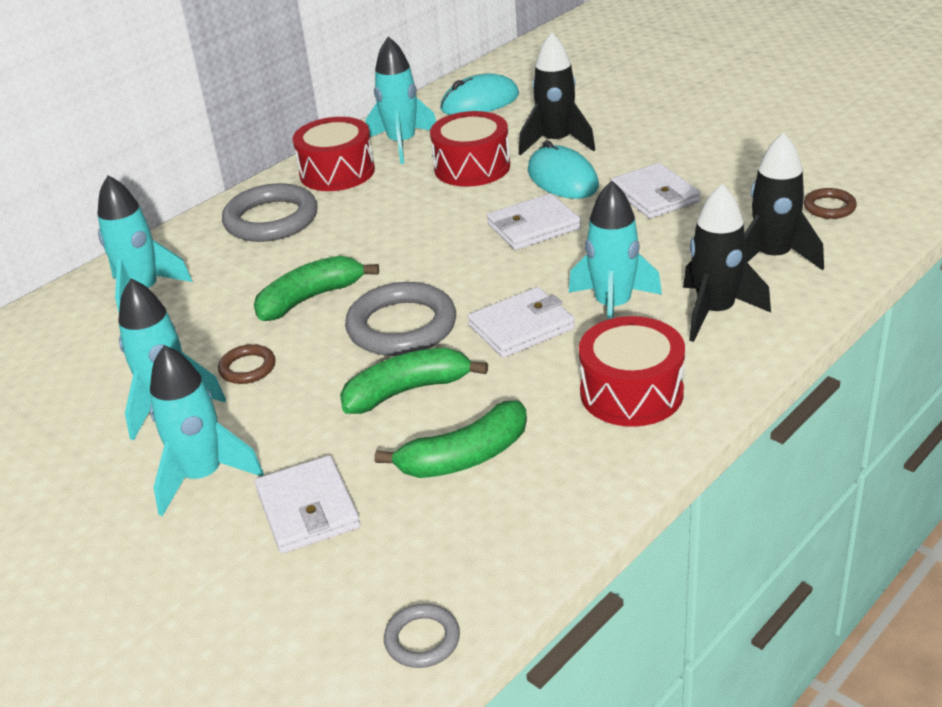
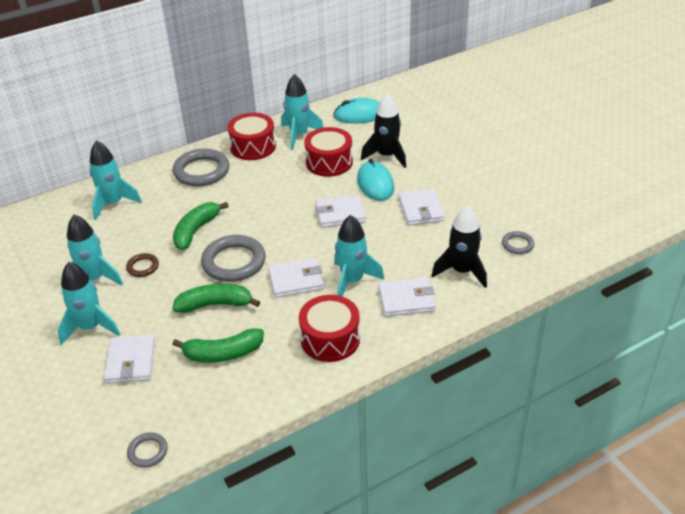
camera: 15 degrees right, 5 degrees up
green banana [254,256,379,321] -> green banana turned 45 degrees counterclockwise [173,202,229,250]
black rocket [683,184,771,342] -> white wallet [378,277,436,317]
brown ring [804,188,857,219] -> grey ring [502,231,534,254]

